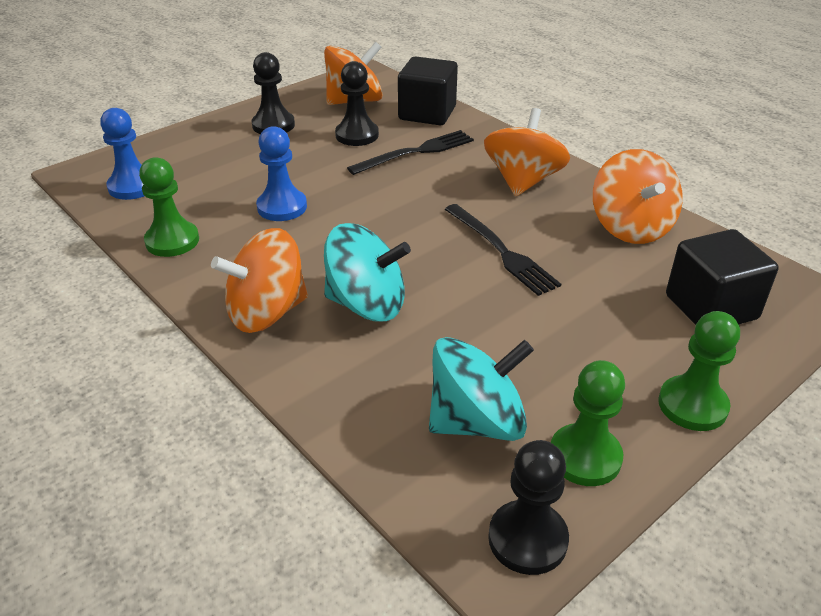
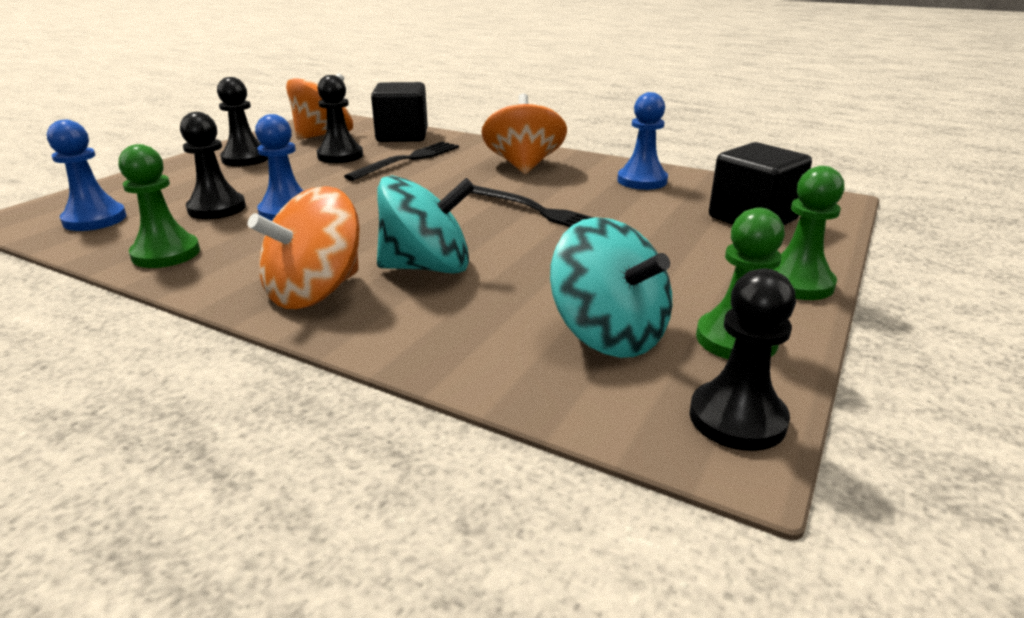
camera: 20 degrees left, 10 degrees down
turquoise spinning top [429,337,534,441] -> turquoise spinning top turned 90 degrees clockwise [550,217,672,358]
orange spinning top [593,149,683,244] -> blue pawn [617,92,668,190]
none -> black pawn [180,112,246,219]

